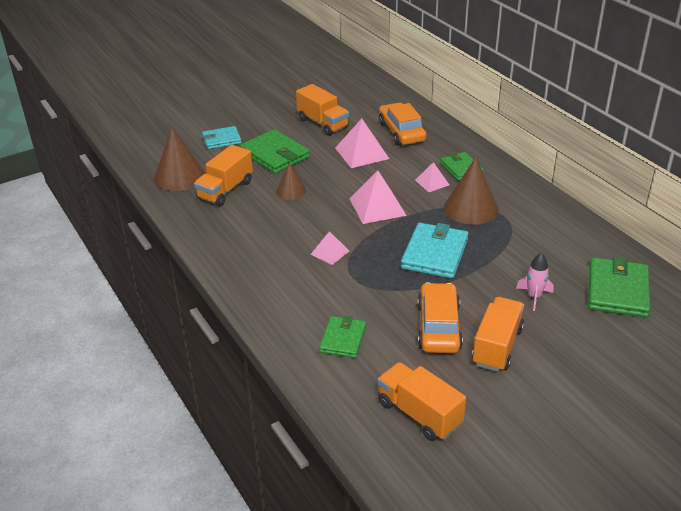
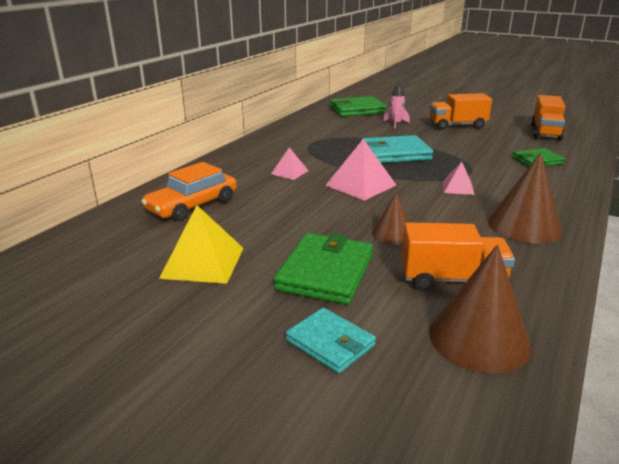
camera: 120 degrees left, 10 degrees down
orange truck [296,84,349,136] -> yellow pyramid [159,205,244,284]
pink pyramid [335,118,389,168] -> none
orange car [417,282,463,353] -> none
green wallet [440,152,484,181] -> none
brown cone [444,157,499,225] -> brown cone moved to [488,152,562,243]

